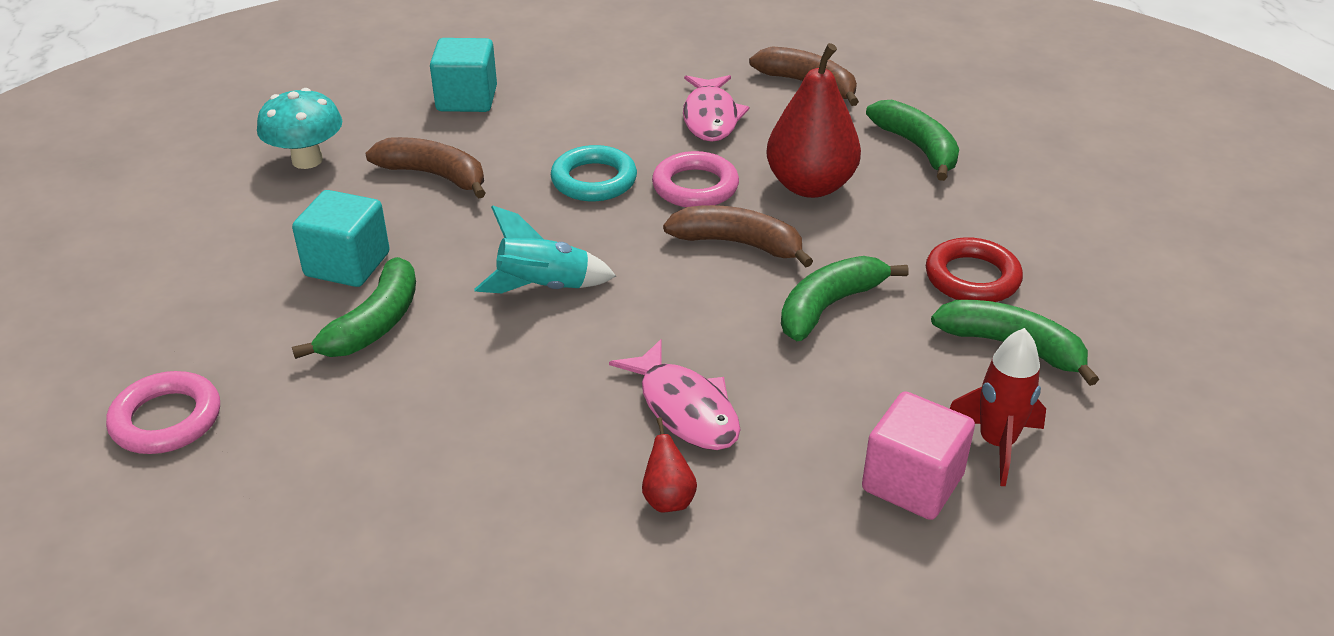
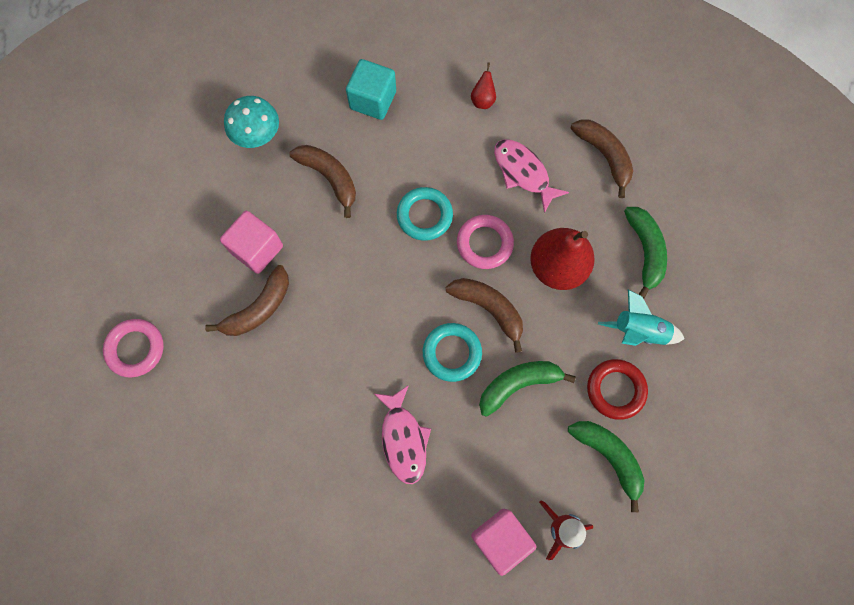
camera: 20 degrees right, 35 degrees up
turquoise cube [292,190,389,287] -> pink cube [220,211,283,274]
green banana [292,257,416,359] -> brown banana [205,265,289,336]
turquoise rocket [474,205,616,293] -> turquoise rocket moved to [598,290,684,346]
red pear [642,417,697,513] -> red pear moved to [471,62,496,109]
pink fish [683,75,749,142] -> pink fish turned 120 degrees clockwise [494,139,569,213]
none -> turquoise ring [423,323,482,382]

